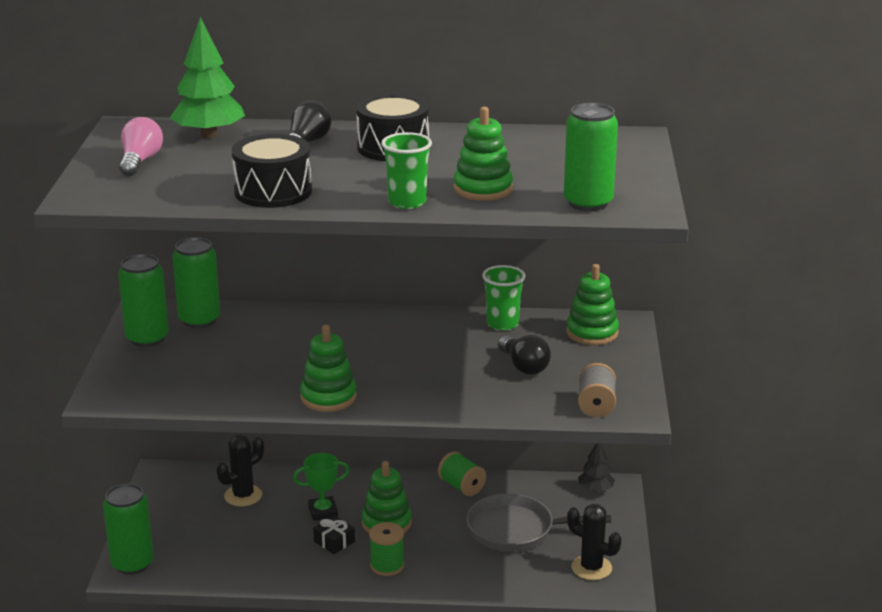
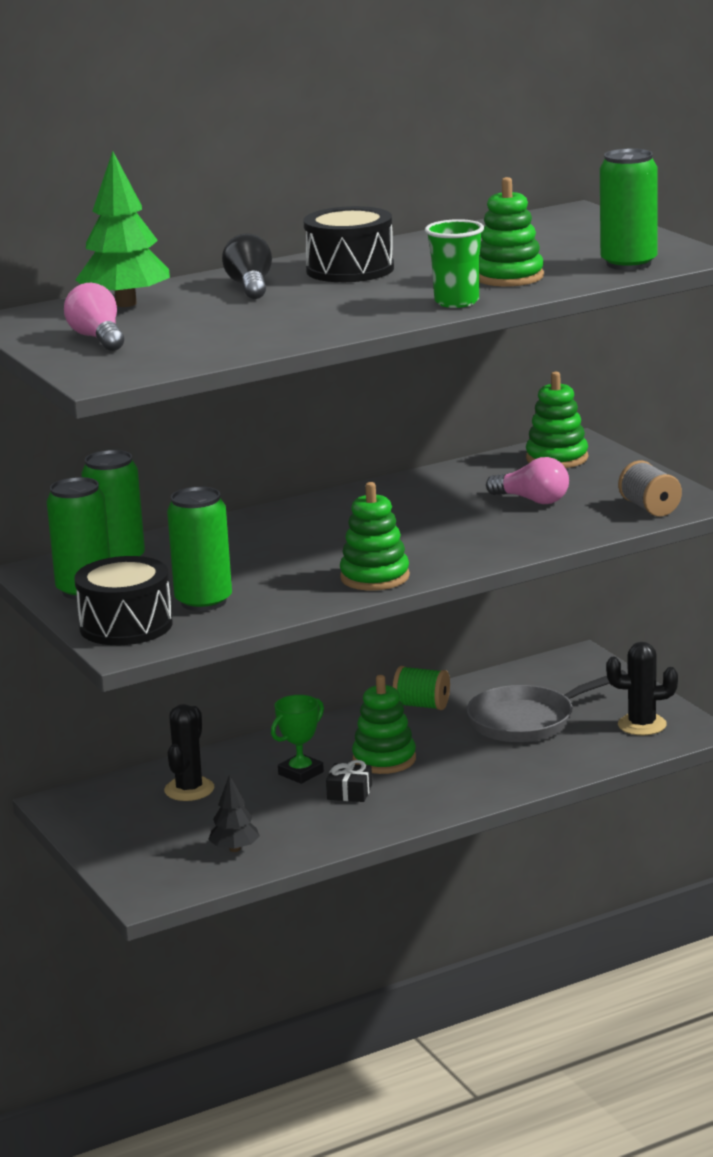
camera: 30 degrees left, 5 degrees down
green can [103,484,154,575] -> green can moved to [167,486,232,611]
black drum [232,134,312,208] -> black drum moved to [74,556,172,645]
green spool [369,522,404,576] -> none
green cup [482,265,525,331] -> none
black light bulb [498,335,551,375] -> pink light bulb [486,457,569,504]
black tree [578,443,615,492] -> black tree moved to [208,775,260,852]

